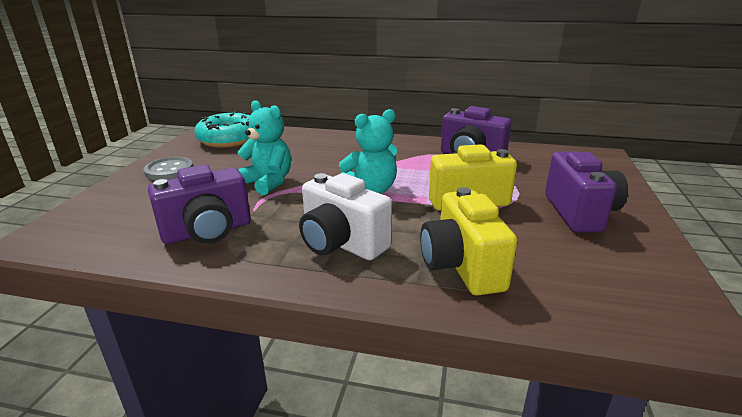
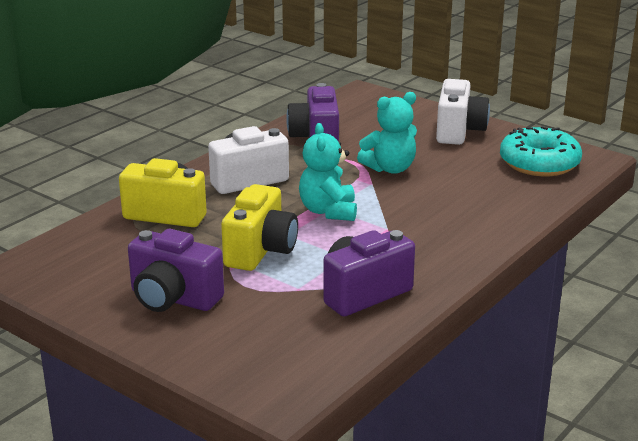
camera: 115 degrees right, 0 degrees up
grey button [144,157,193,180] -> white camera [436,79,490,145]

